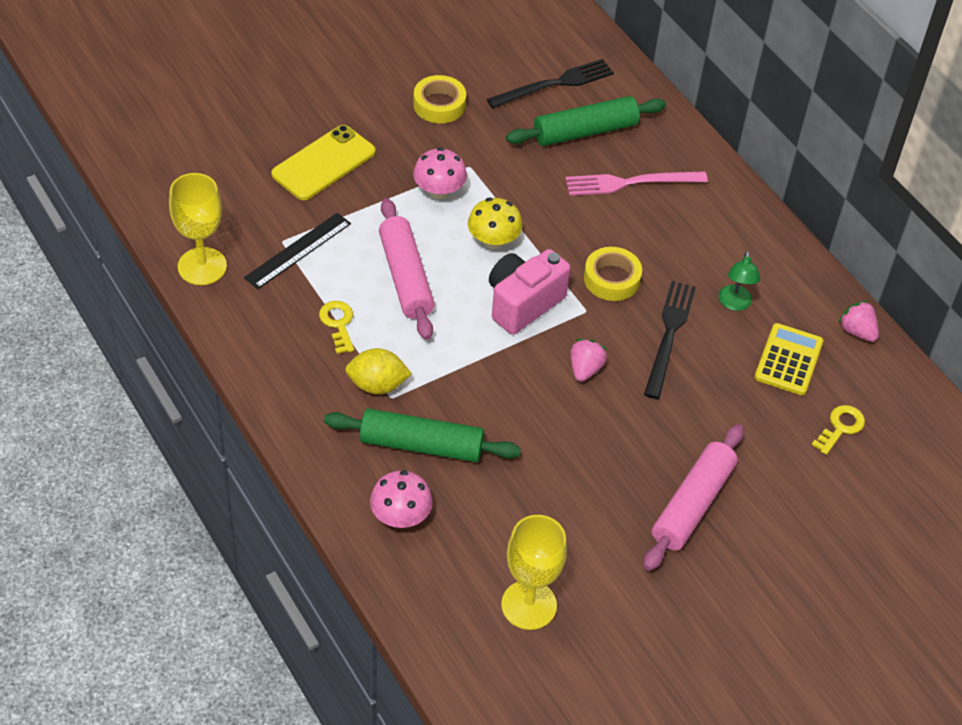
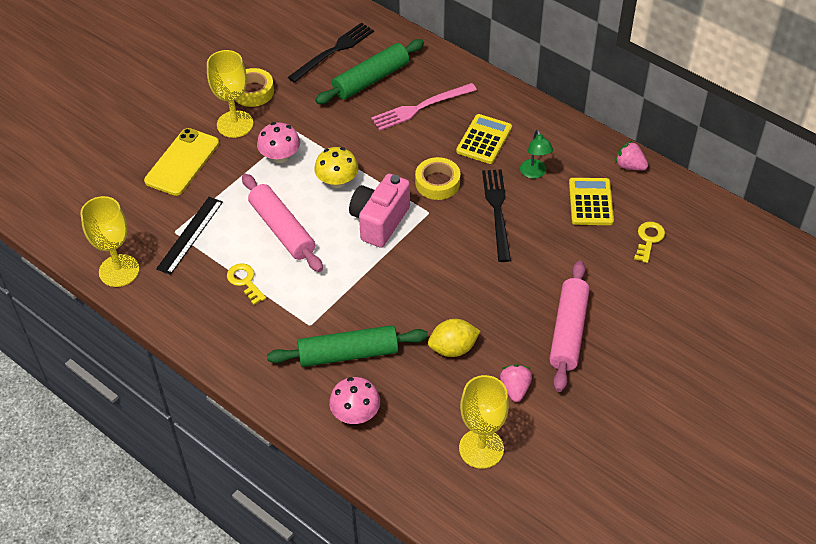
camera: 15 degrees left, 0 degrees up
yellow lemon [345,348,412,394] -> yellow lemon moved to [428,319,481,357]
pink strawberry [570,339,607,382] -> pink strawberry moved to [500,364,532,402]
none -> yellow goblet [207,50,253,138]
none -> yellow calculator [456,114,512,164]

